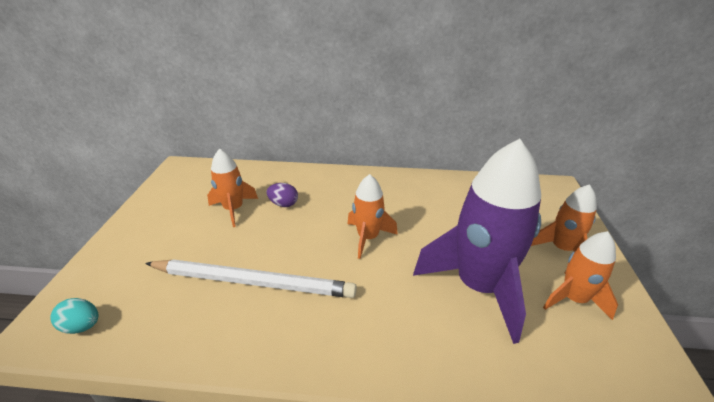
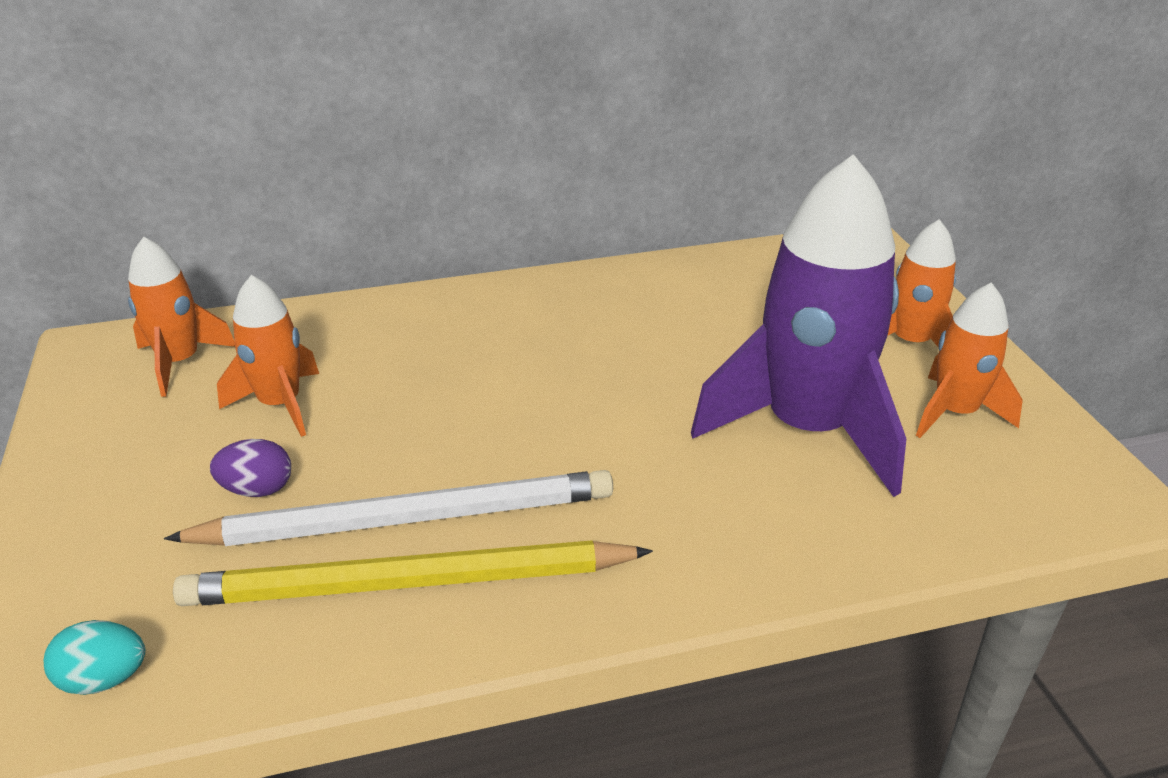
camera: 20 degrees left, 0 degrees up
purple egg [267,183,298,207] -> purple egg moved to [210,439,291,497]
orange rocket [347,174,398,259] -> orange rocket moved to [128,237,235,397]
none -> yellow pencil [173,540,653,606]

